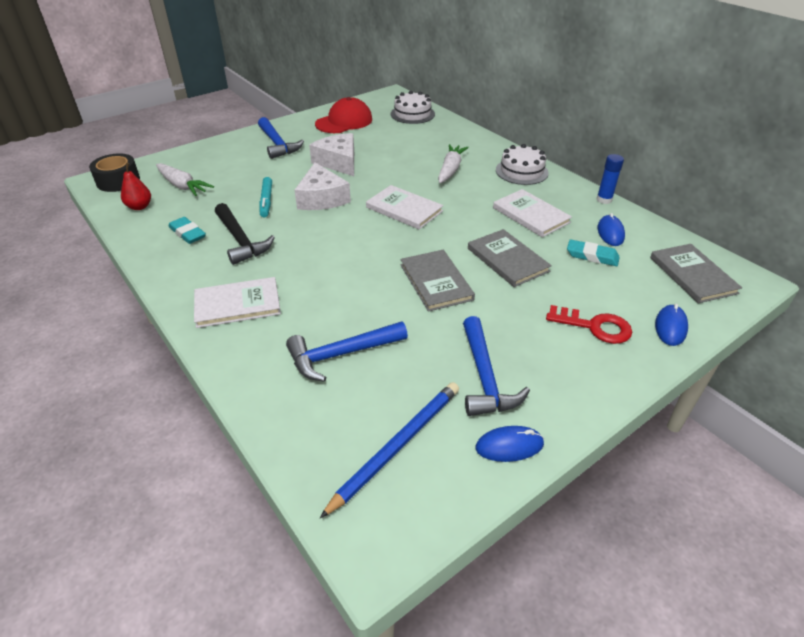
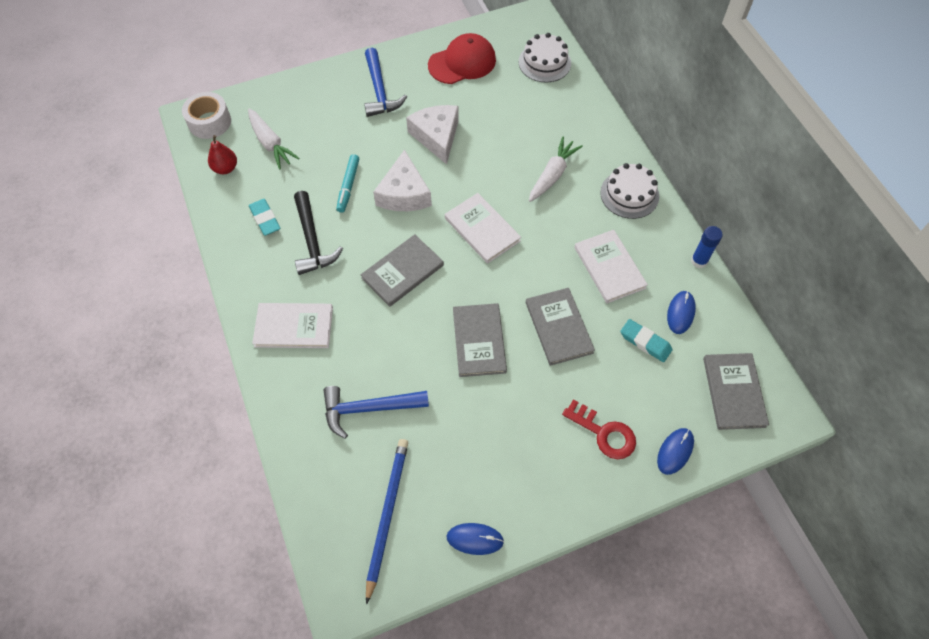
camera: 15 degrees right, 20 degrees up
black tape [89,153,140,192] -> white tape [182,92,231,139]
blue pencil [320,382,459,518] -> blue pencil turned 45 degrees counterclockwise [366,439,408,605]
blue hammer [463,316,530,416] -> none
none -> grey book [361,234,444,307]

